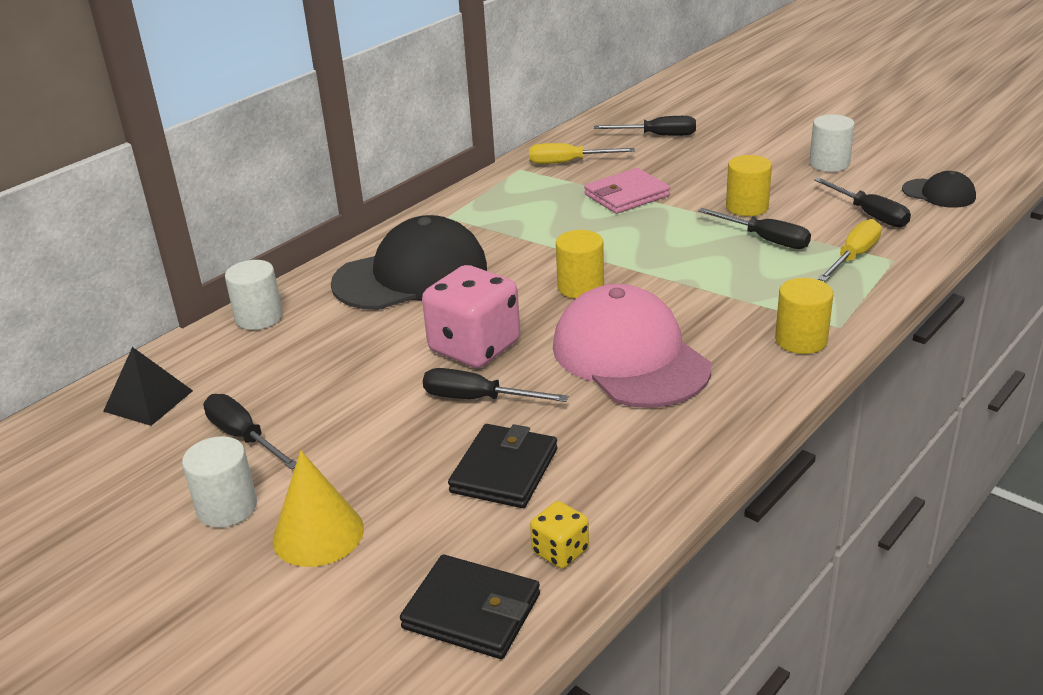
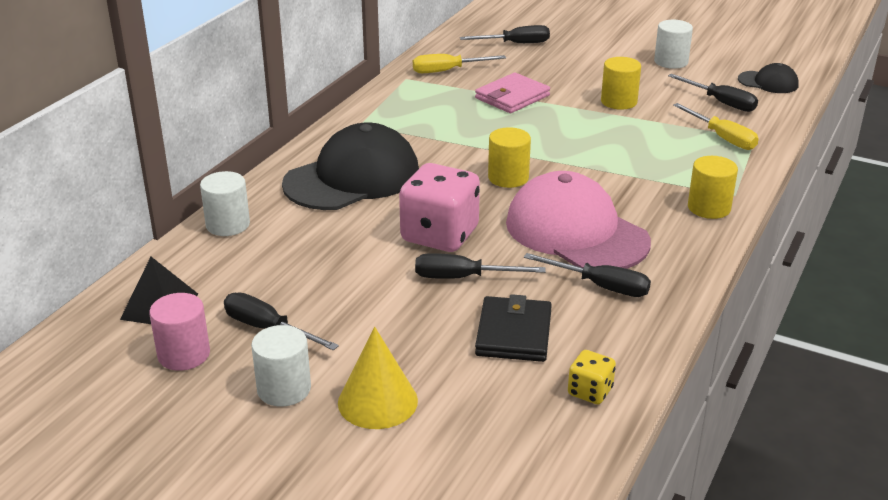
camera: 15 degrees left, 0 degrees up
black wallet [400,555,540,659] -> none
black screwdriver [698,208,811,249] -> black screwdriver moved to [524,253,651,297]
yellow screwdriver [818,219,882,281] -> yellow screwdriver turned 120 degrees clockwise [673,103,759,150]
none -> pink cylinder [149,293,210,371]

